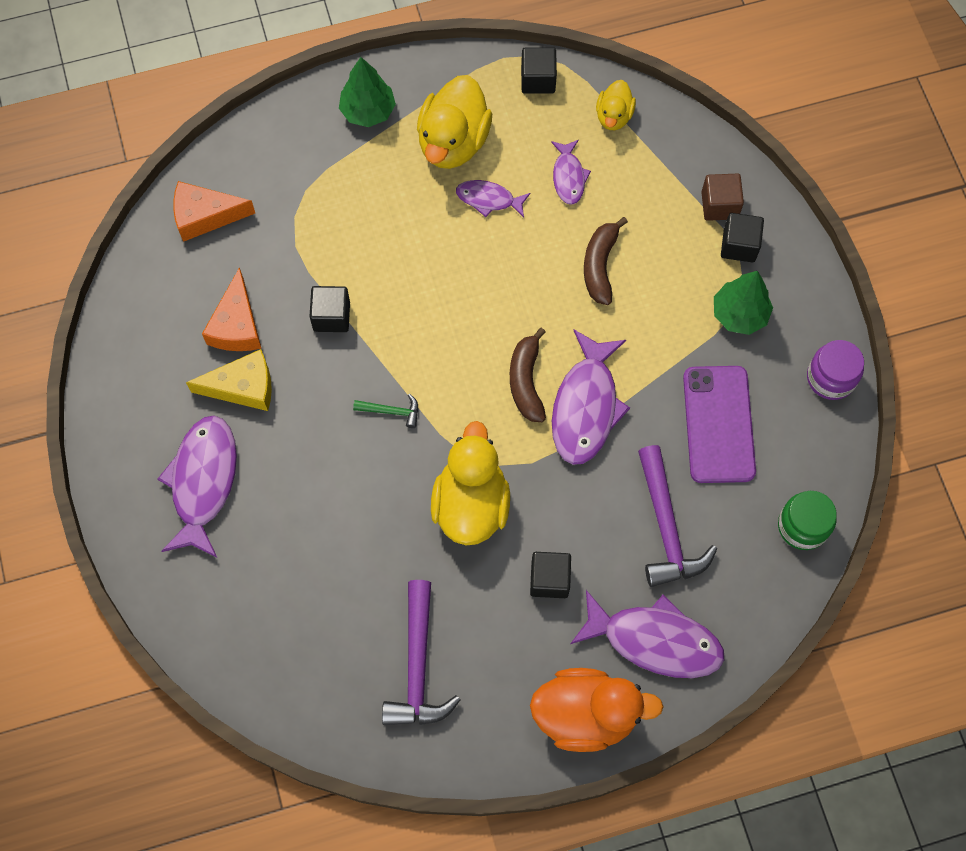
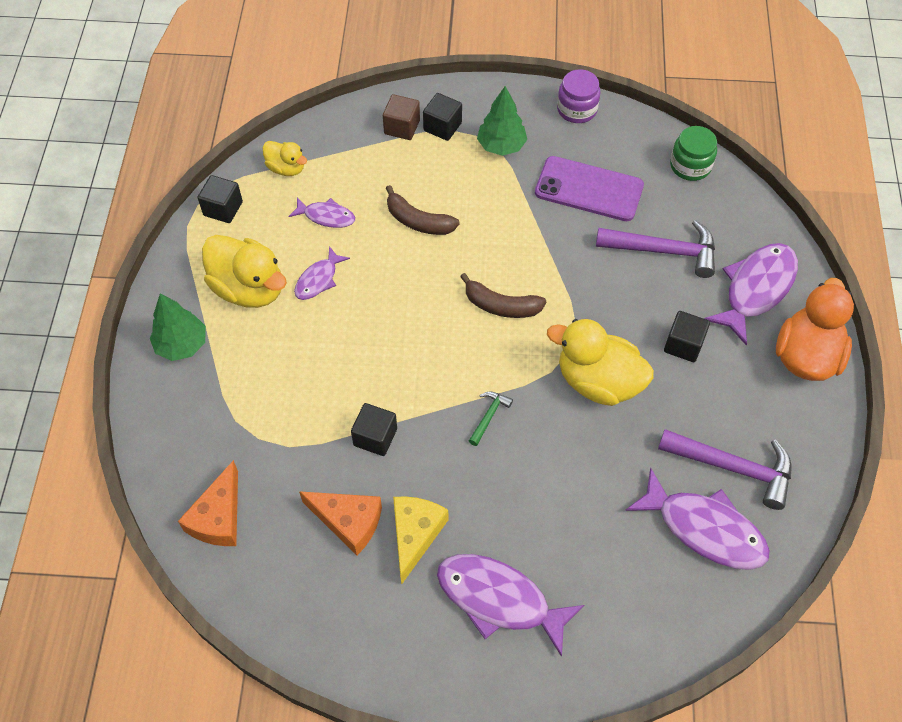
camera: 70 degrees left, 10 degrees down
purple fish [552,330,630,465] -> purple fish moved to [625,468,770,570]

